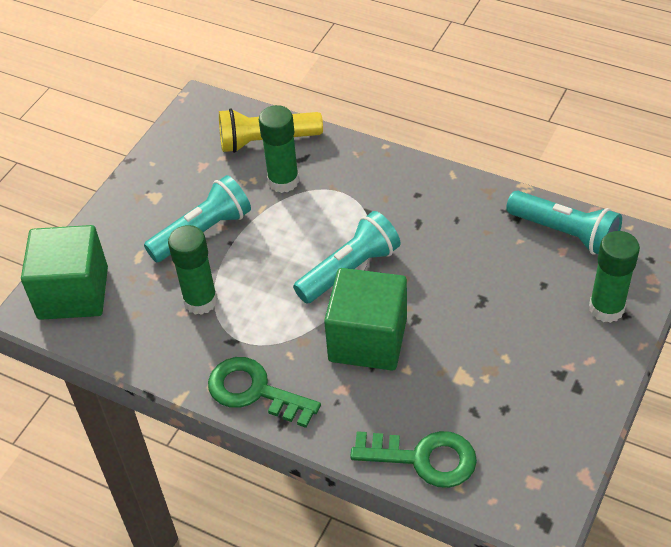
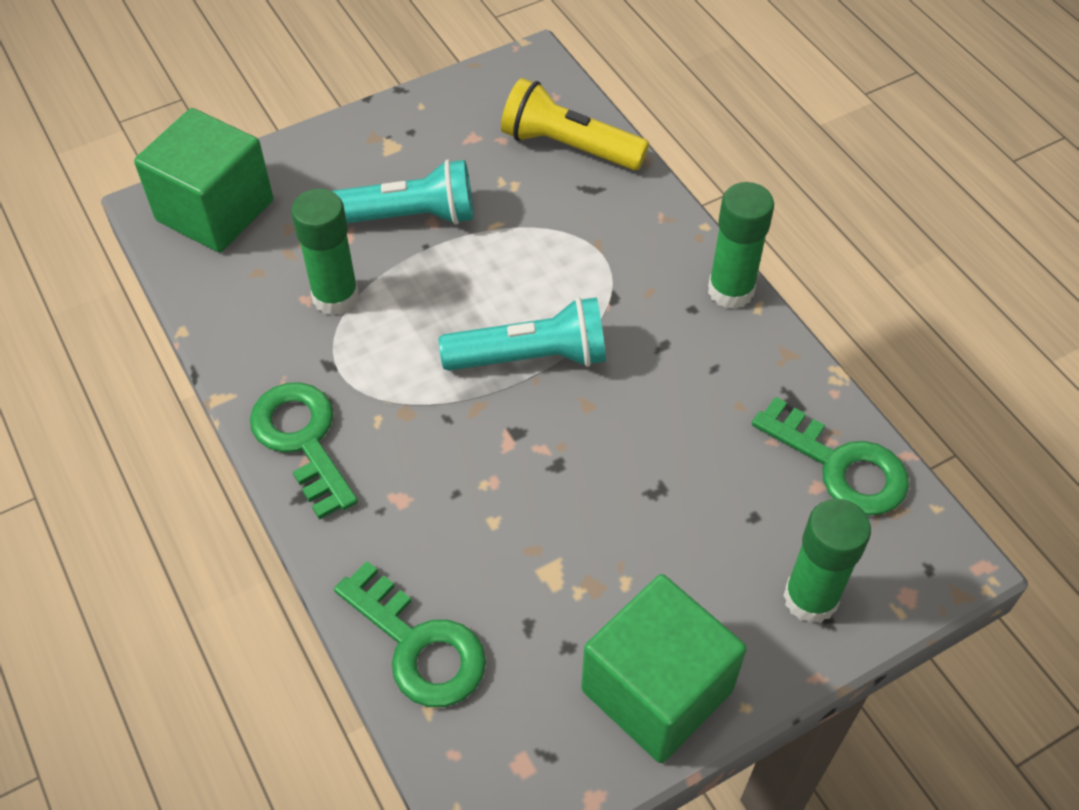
camera: 30 degrees right, 5 degrees up
green glue stick [259,105,299,193] -> green glue stick moved to [708,182,774,309]
green cube [324,268,407,370] -> green cube moved to [581,574,747,763]
turquoise flashlight [506,191,622,255] -> green key [752,396,909,516]

